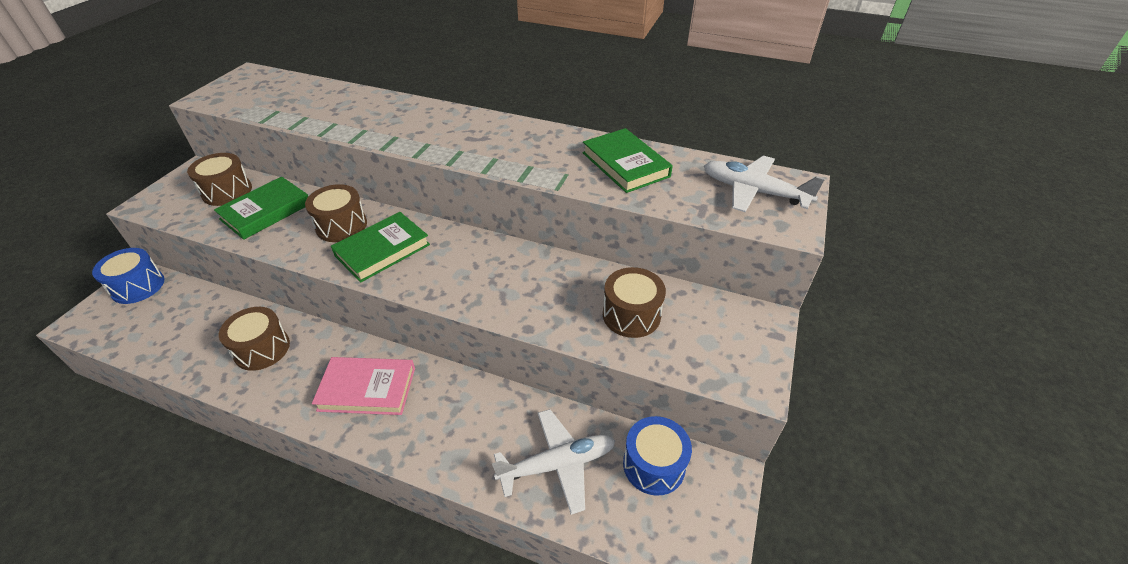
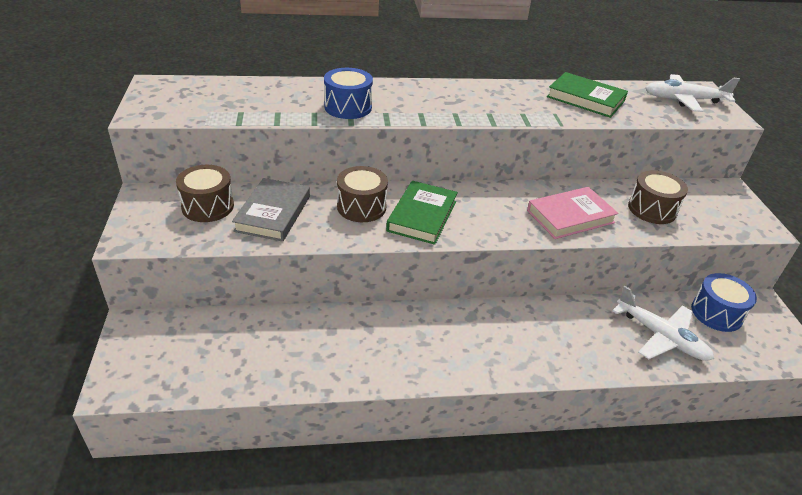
camera: 30 degrees left, 5 degrees down
blue drum [92,248,164,304] -> blue drum moved to [324,68,373,119]
green book [214,177,308,240] -> grey book [232,178,310,242]
brown drum [219,307,290,371] -> none
pink book [312,357,415,415] -> pink book moved to [527,187,619,239]
white plane [492,409,615,515] -> white plane turned 90 degrees clockwise [612,286,714,361]

